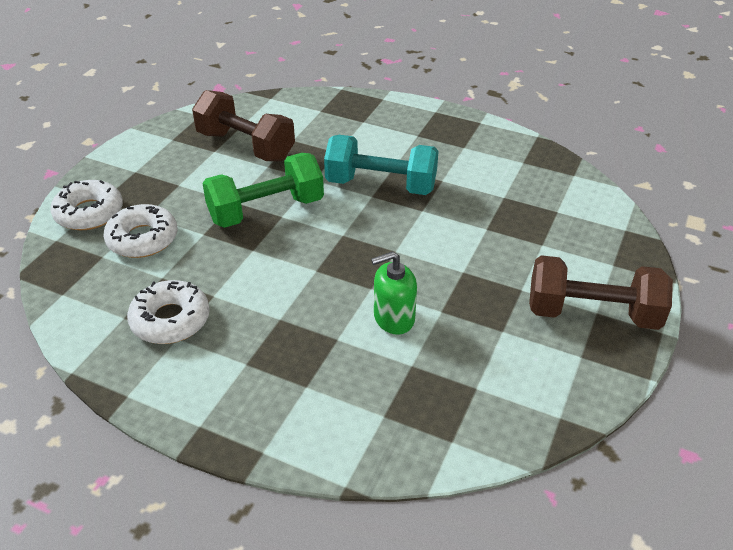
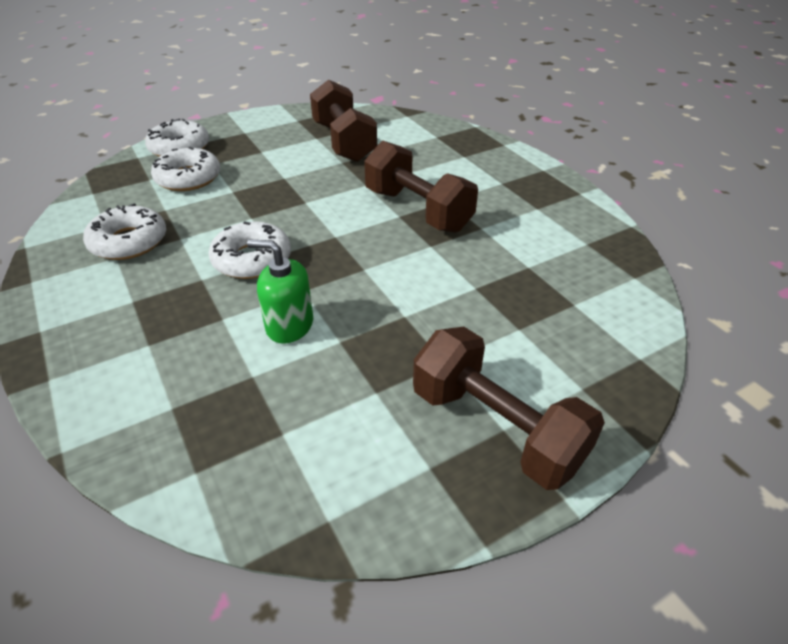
camera: 35 degrees right, 0 degrees up
green dumbbell [202,153,324,228] -> none
turquoise dumbbell [324,135,439,195] -> brown dumbbell [364,141,478,233]
none -> white donut [209,221,291,279]

